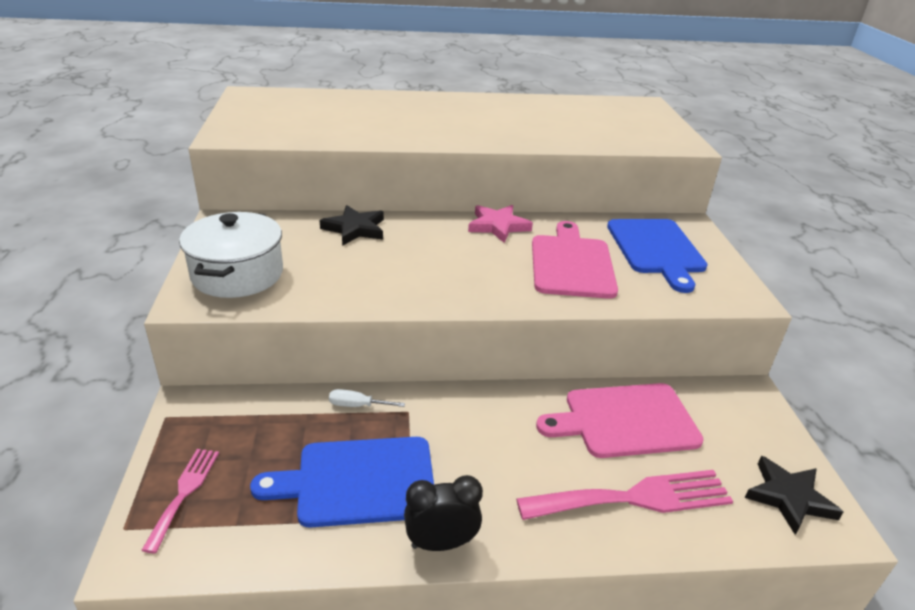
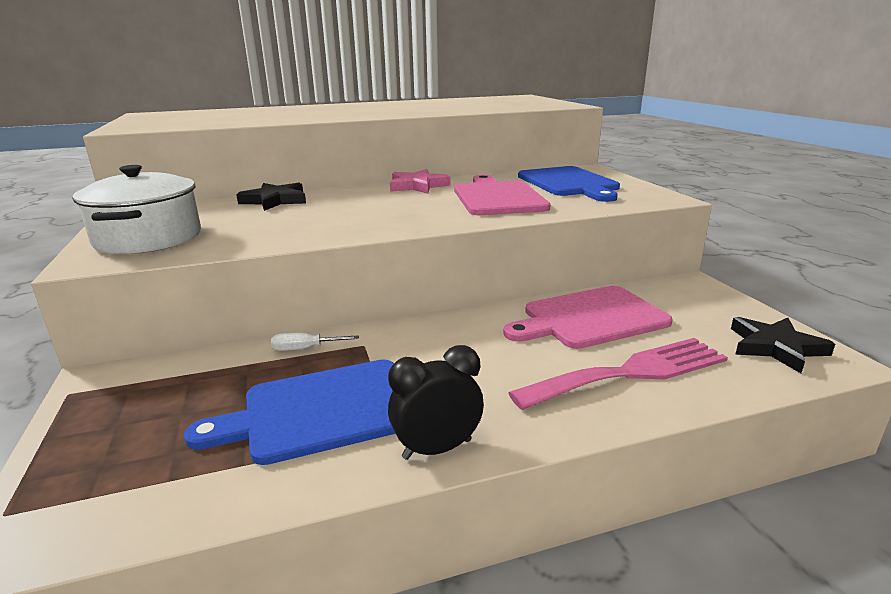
camera: 10 degrees left, 10 degrees down
pink fork [141,449,219,553] -> none

